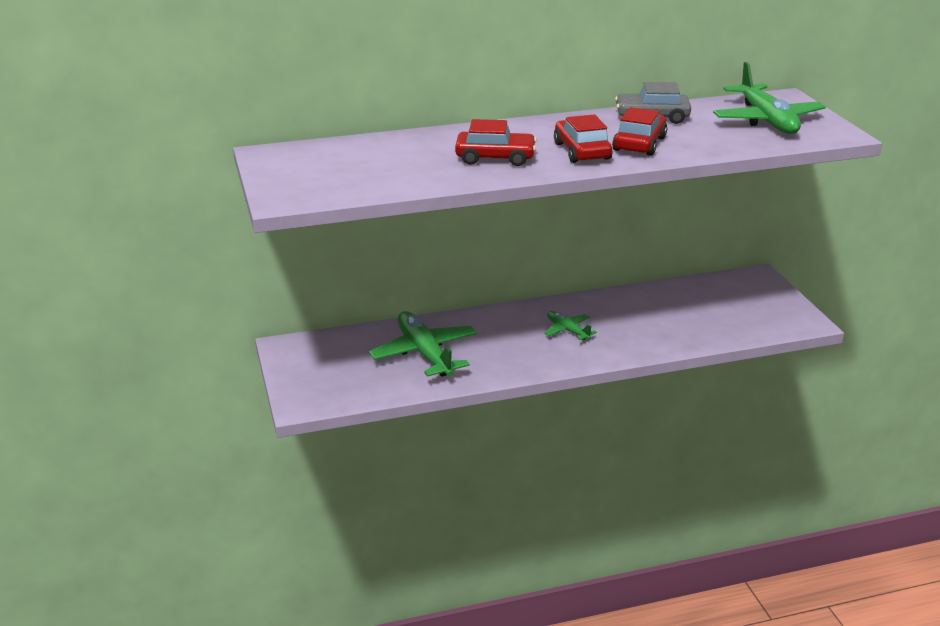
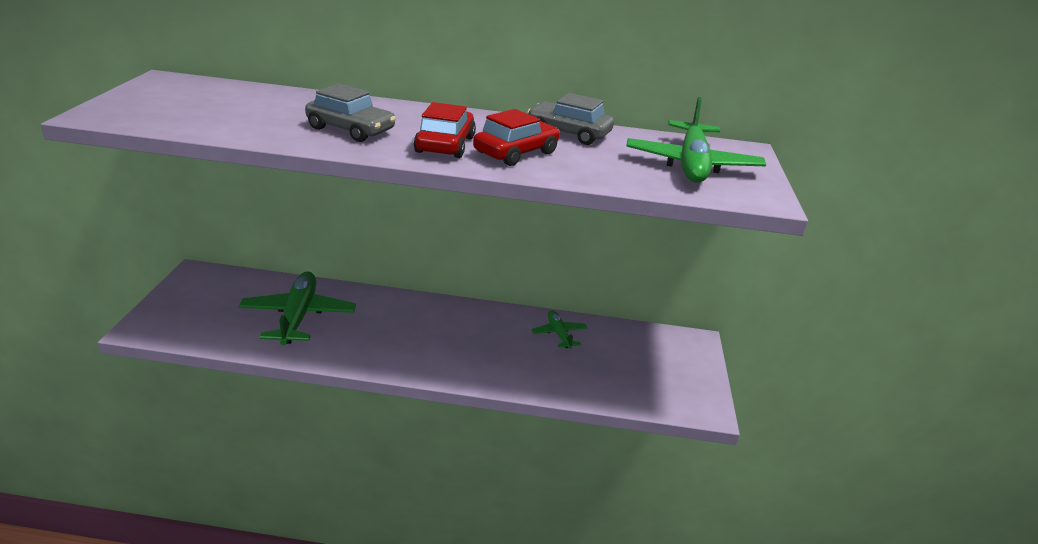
camera: 20 degrees right, 0 degrees up
red car [455,119,537,166] -> grey car [305,83,396,142]
green plane [544,311,597,340] -> green plane moved to [531,310,587,349]

